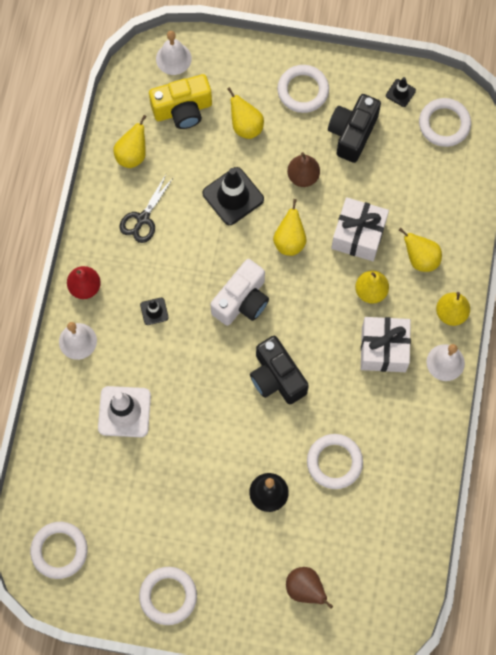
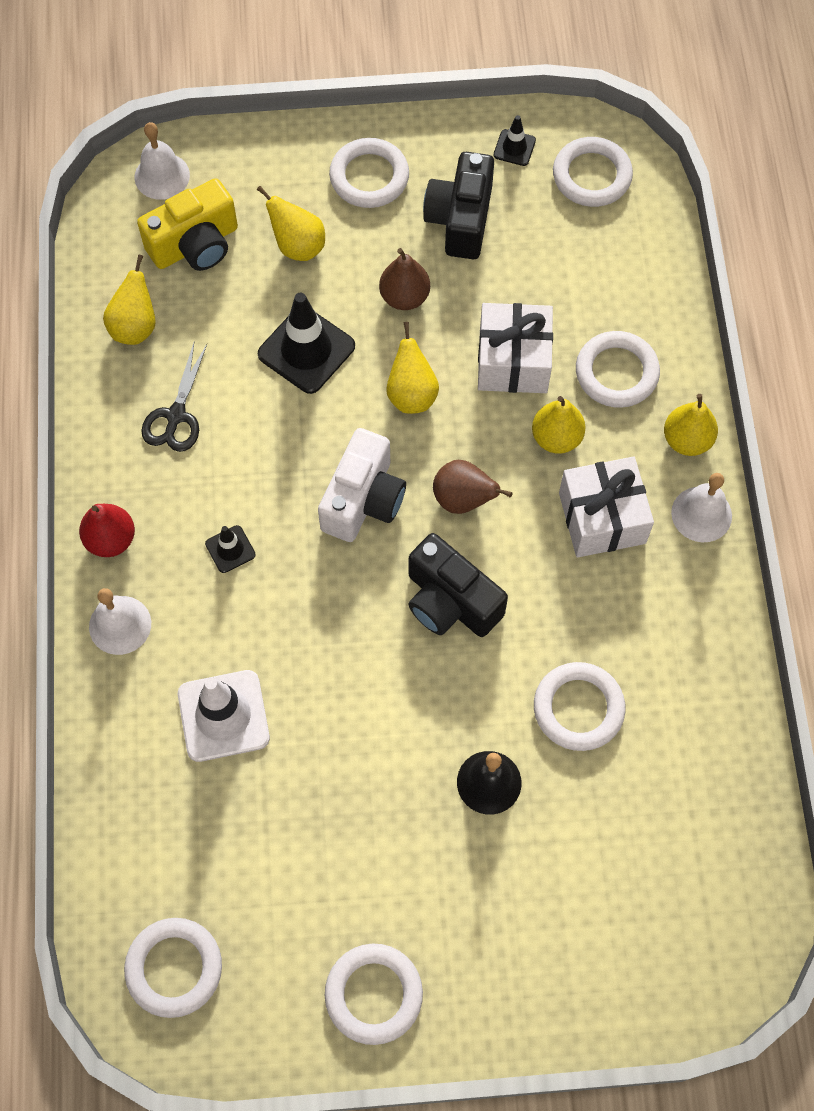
camera: 15 degrees left, 5 degrees down
brown pear [286,567,333,609] -> brown pear moved to [433,460,513,514]
yellow pear [399,228,442,272] -> white ring [576,331,660,408]

